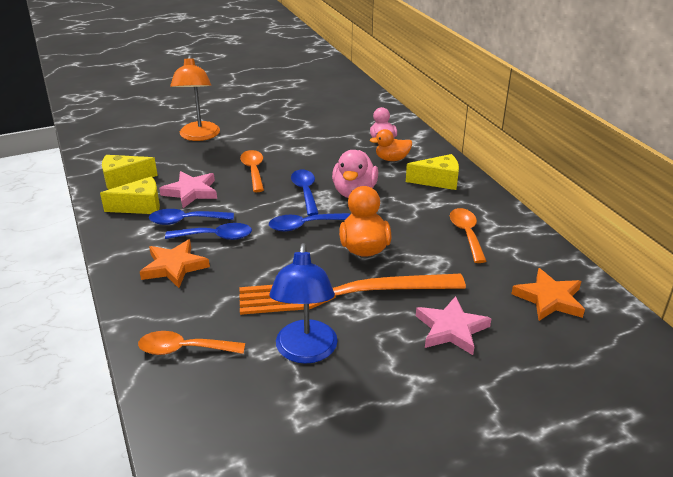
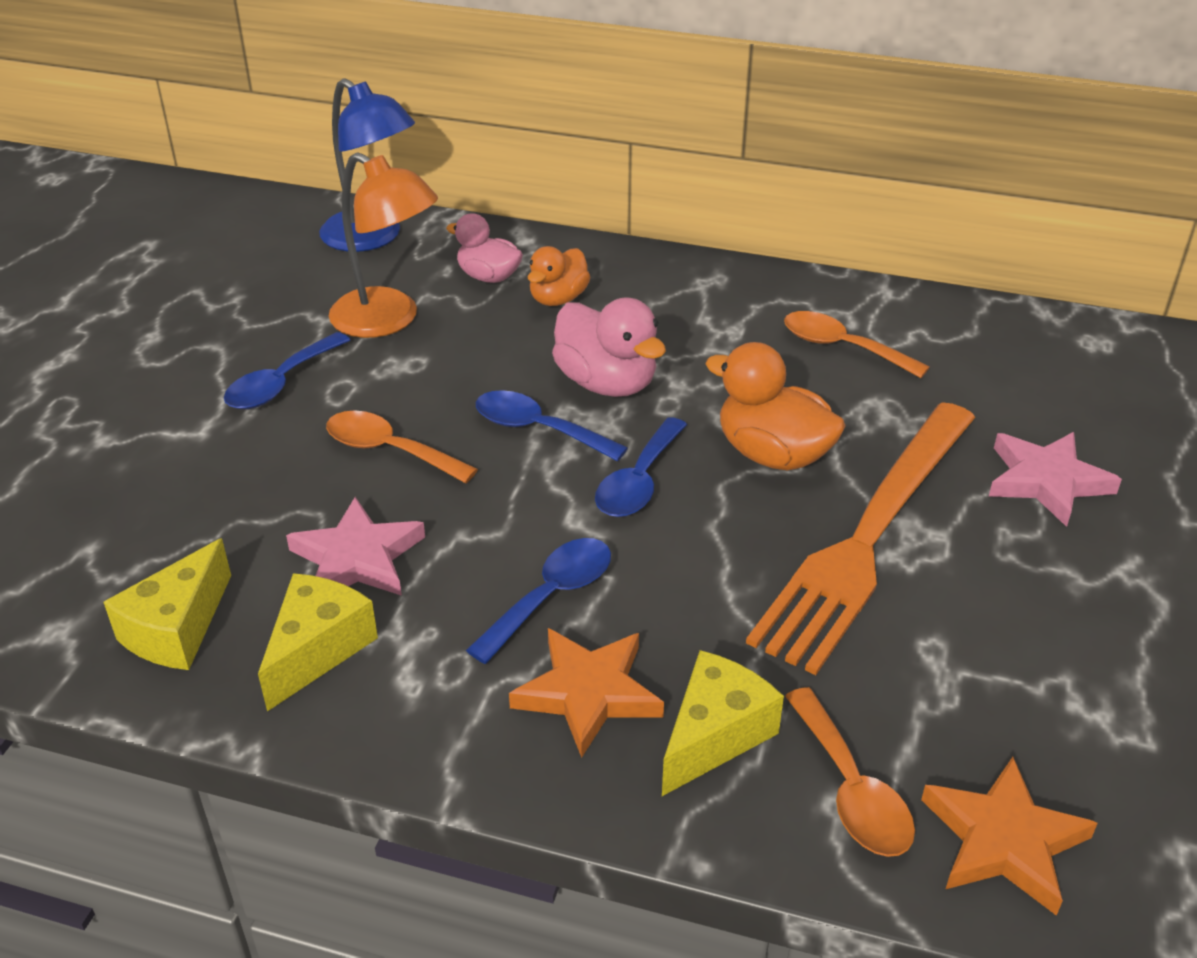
camera: 50 degrees left, 5 degrees up
orange spoon [138,331,245,355] -> orange spoon turned 60 degrees counterclockwise [785,687,915,857]
blue spoon [149,209,234,225] -> blue spoon moved to [224,332,350,409]
orange lamp [170,55,220,141] -> orange lamp moved to [329,152,438,338]
blue lamp [270,243,338,364] -> blue lamp moved to [319,78,415,252]
yellow cheese [406,154,459,190] -> yellow cheese moved to [662,650,784,796]
orange star [512,268,585,321] -> orange star moved to [921,757,1098,916]

